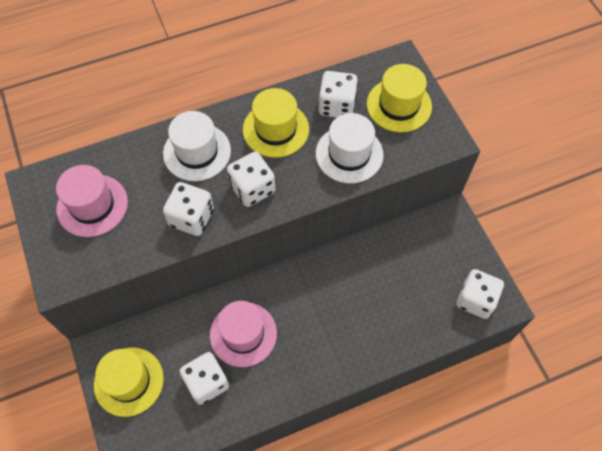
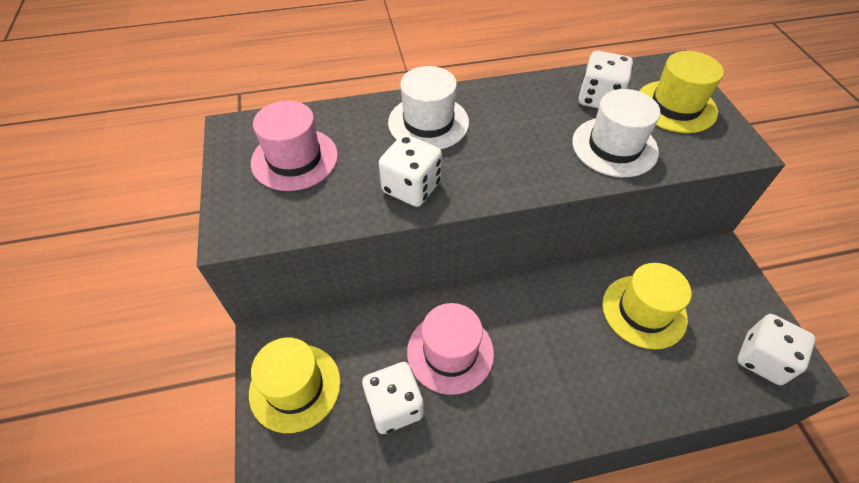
camera: 10 degrees right, 10 degrees down
white dice [227,152,275,207] -> none
yellow hat [243,88,309,158] -> yellow hat moved to [602,263,691,349]

